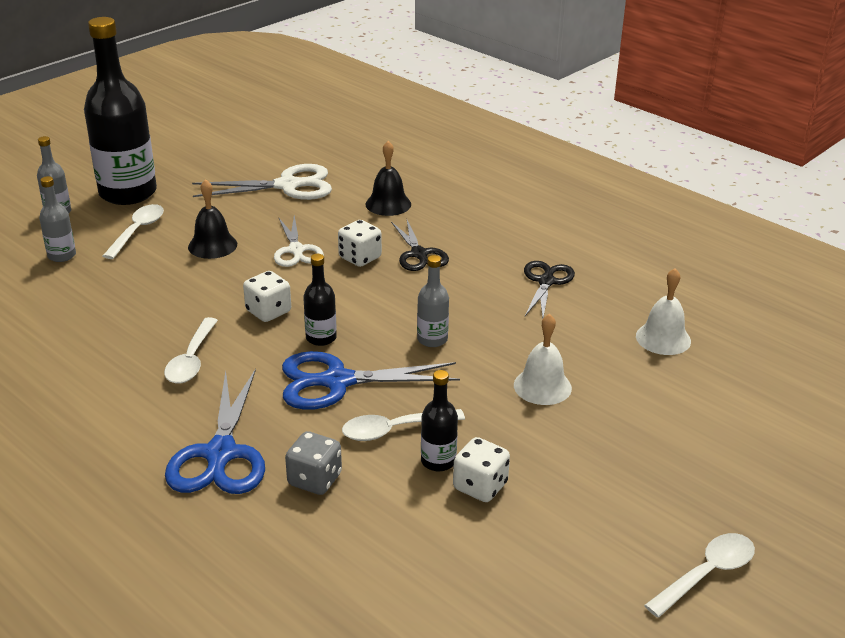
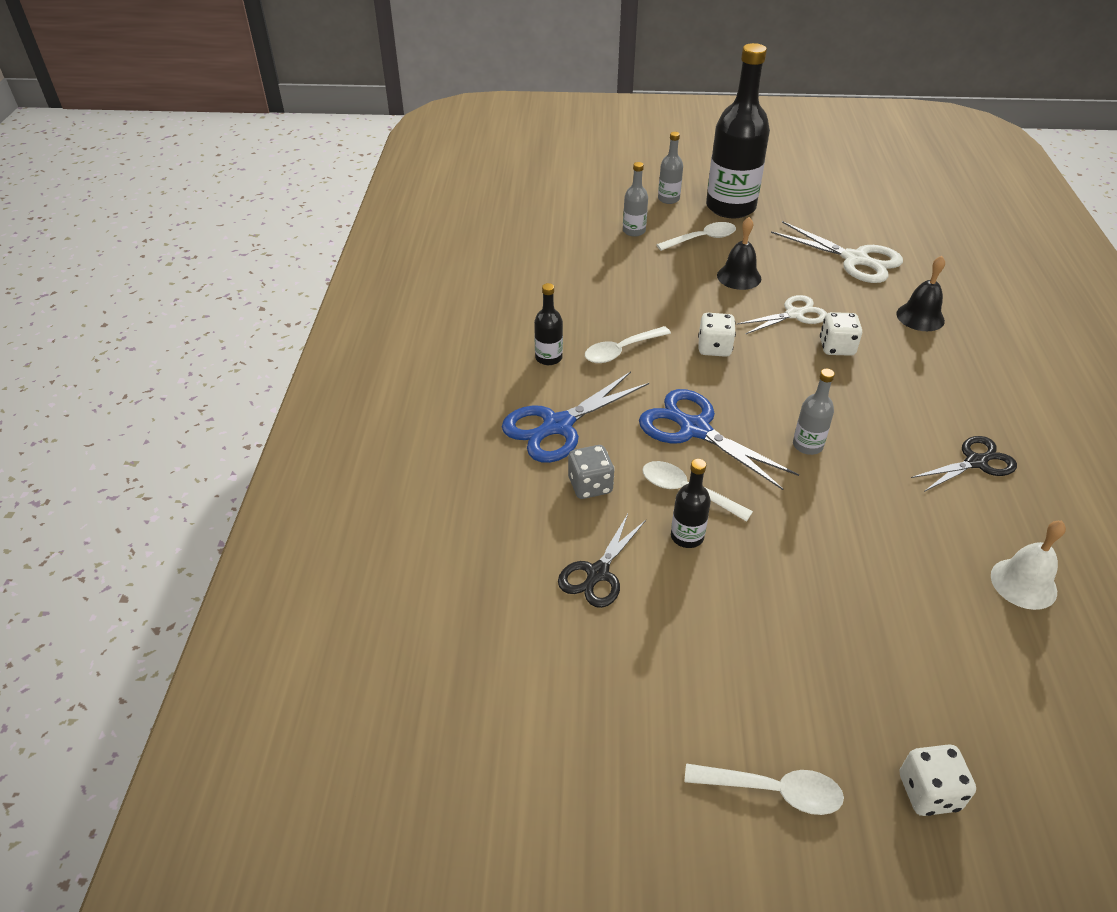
camera: 50 degrees right, 10 degrees up
white scissors [274,215,324,267] -> white scissors turned 150 degrees counterclockwise [737,295,827,334]
black bottle [303,254,337,346] -> black bottle moved to [534,283,563,365]
black scissors [391,220,449,271] -> black scissors moved to [558,514,646,608]
white dice [453,437,510,502] -> white dice moved to [900,744,976,816]
white bell [514,314,572,405] -> none

